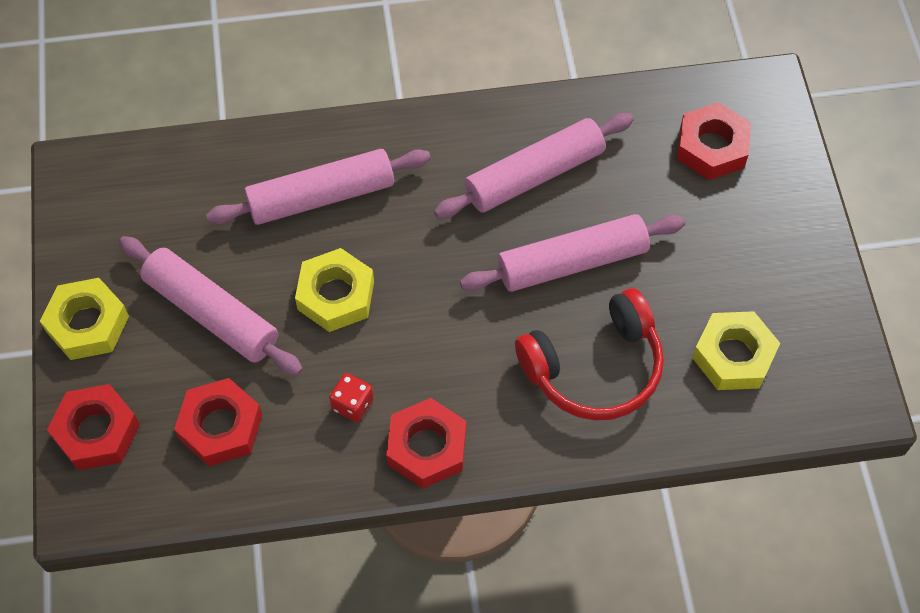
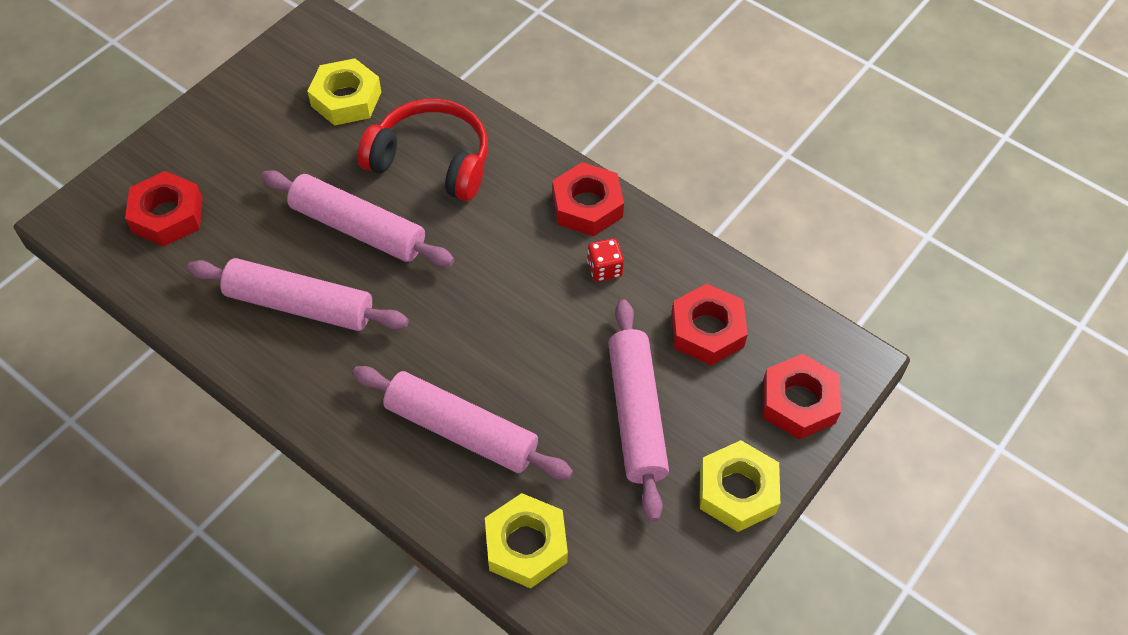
camera: 135 degrees left, 5 degrees down
yellow nut [295,248,374,332] -> yellow nut moved to [485,493,568,589]

